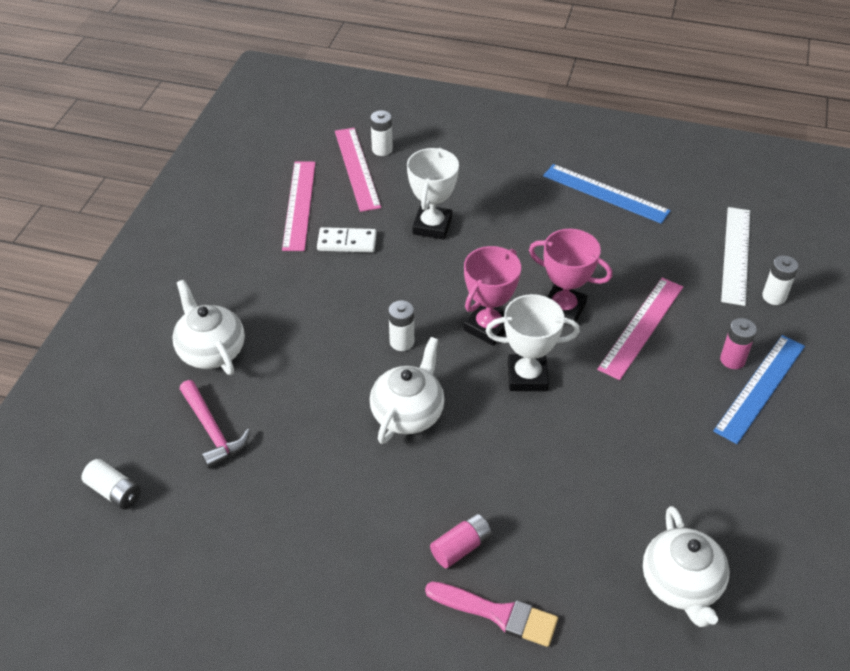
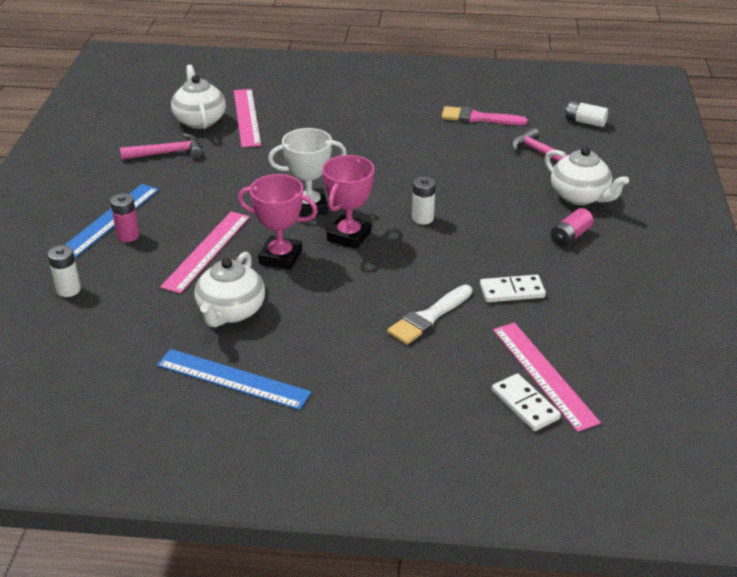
camera: 170 degrees right, 10 degrees down
pink ruler [282,162,316,251] -> pink ruler moved to [234,89,261,147]
white battery [370,110,393,156] -> white domino [492,373,561,431]
white teapot [370,337,444,444] -> white teapot moved to [195,252,265,327]
white trophy [407,148,459,240] -> white brush [387,285,472,345]
pink brush [425,581,558,647] -> pink brush moved to [441,106,528,125]
pink battery [430,513,492,568] -> pink battery moved to [550,208,593,247]
white ruler [721,207,750,306] -> none
none -> pink hammer [120,133,203,160]

